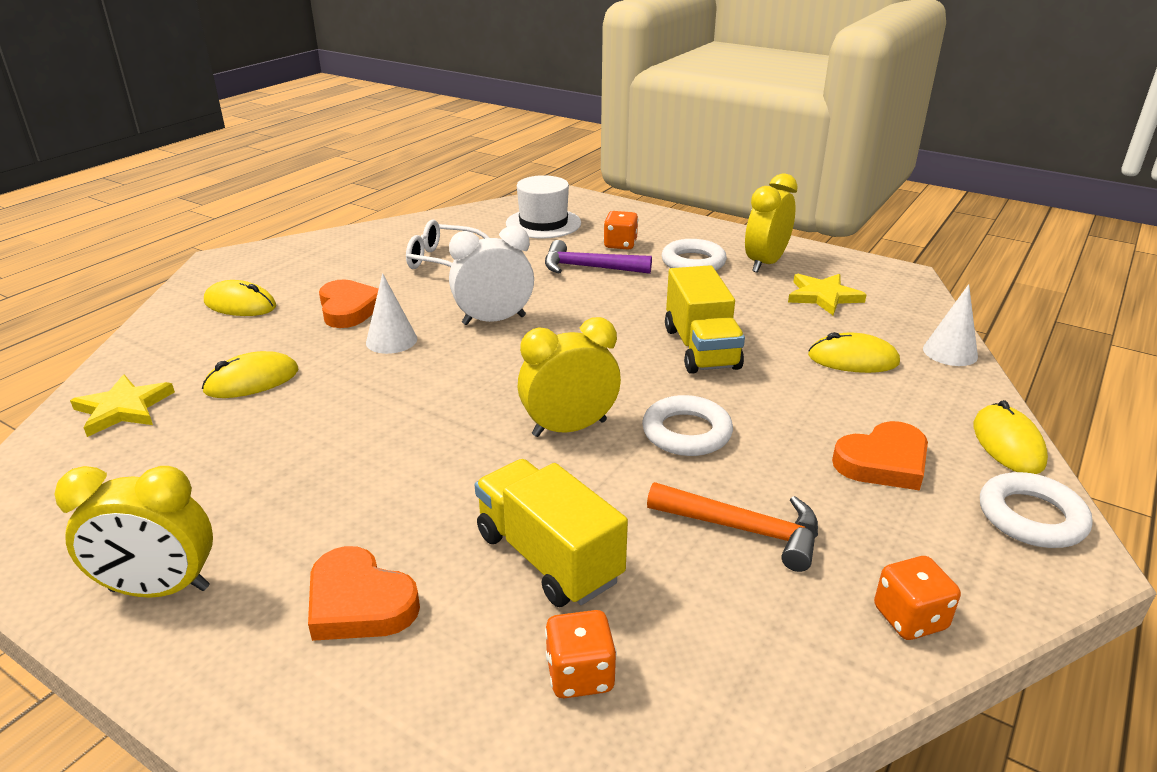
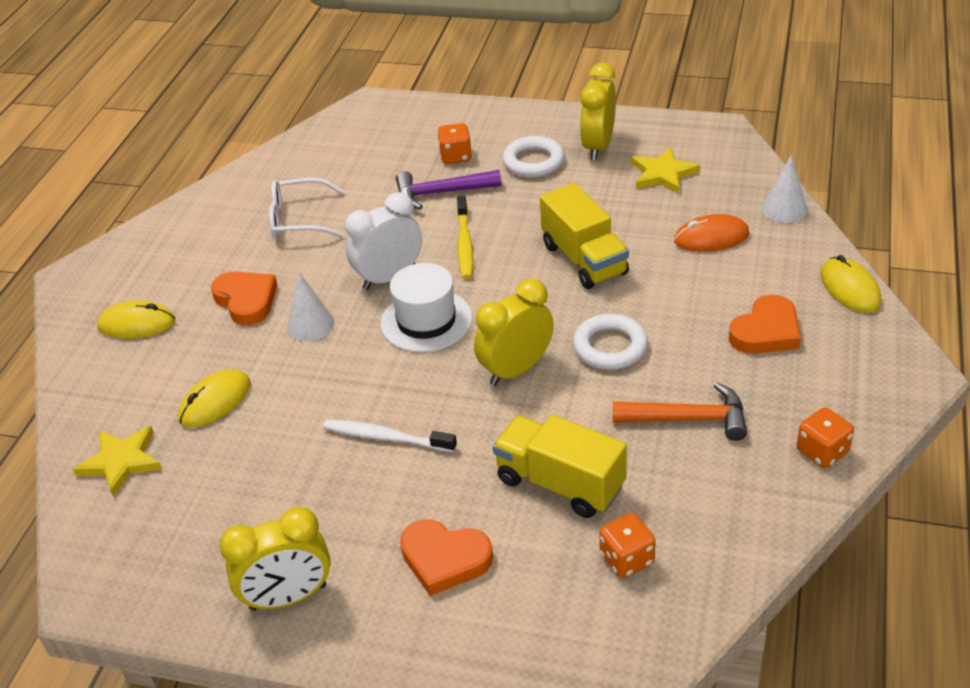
camera: 15 degrees left, 10 degrees up
white hat [506,175,581,239] -> white hat moved to [381,263,472,352]
yellow mouse [808,332,900,373] -> orange mouse [674,214,750,252]
white ring [980,472,1093,548] -> none
none -> white toothbrush [323,419,457,452]
none -> yellow toothbrush [457,196,473,279]

